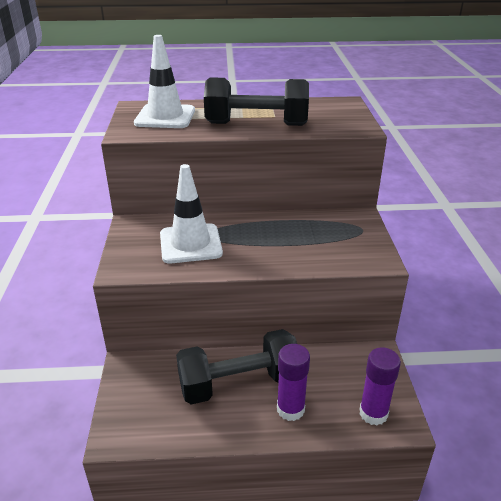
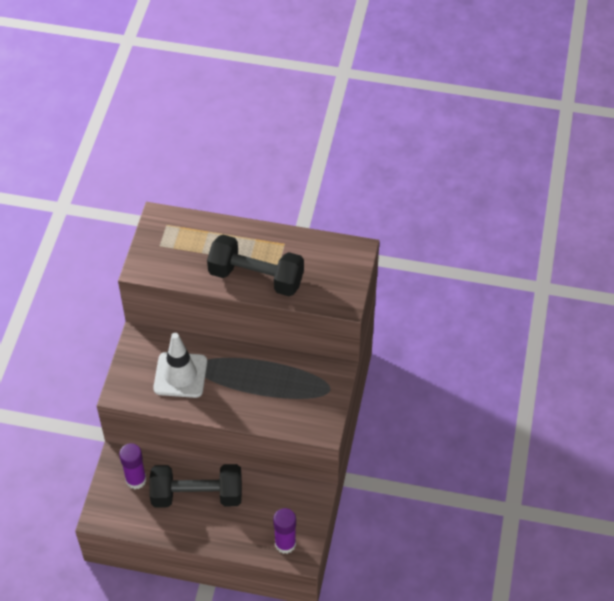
camera: 15 degrees right, 20 degrees up
white traffic cone [134,35,195,128] -> none
purple glue stick [277,344,310,421] -> purple glue stick moved to [119,443,146,489]

